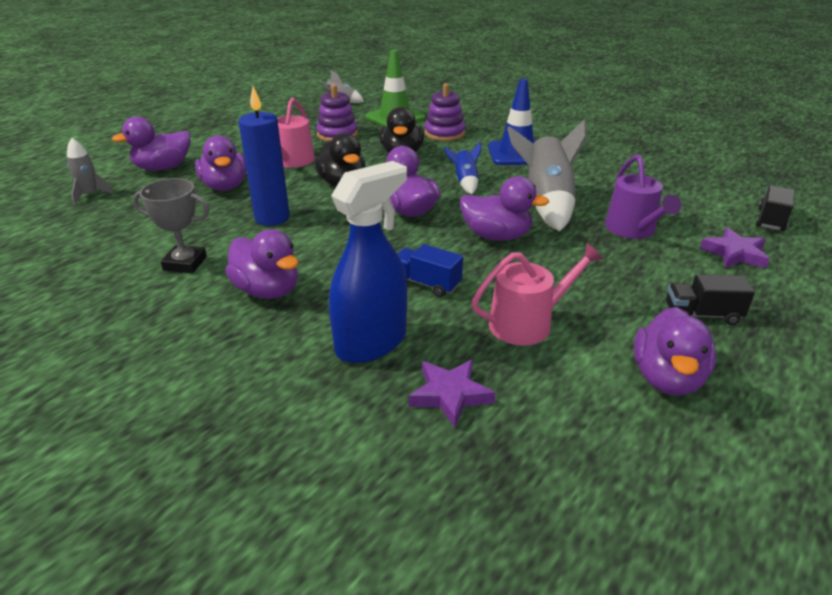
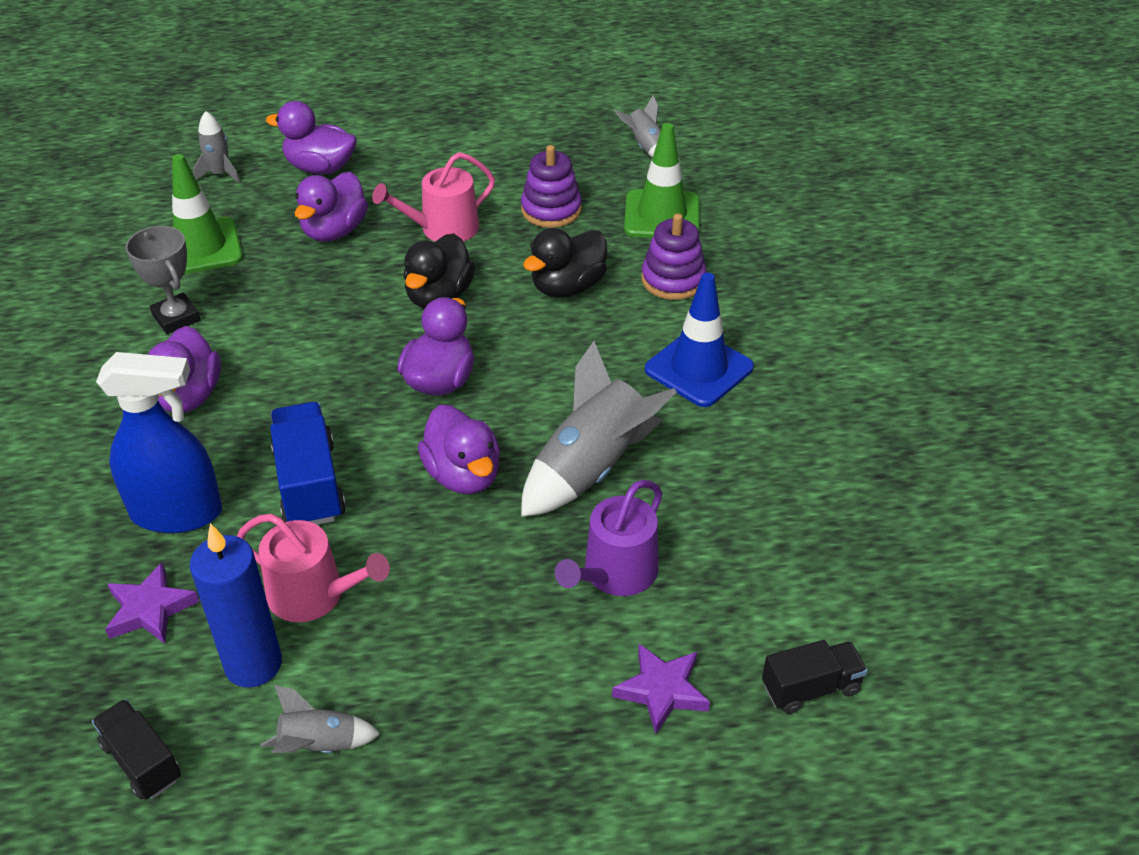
camera: 45 degrees right, 10 degrees up
blue candle [238,86,290,226] -> blue candle moved to [190,523,282,688]
blue truck [397,244,463,297] -> blue truck [270,402,346,525], size x1.56
blue rocket [444,142,482,194] -> none
purple duck [634,307,716,396] -> grey rocket [261,685,380,753]
black truck [666,275,755,325] -> black truck moved to [92,699,181,800]
none -> green traffic cone [170,154,243,274]

